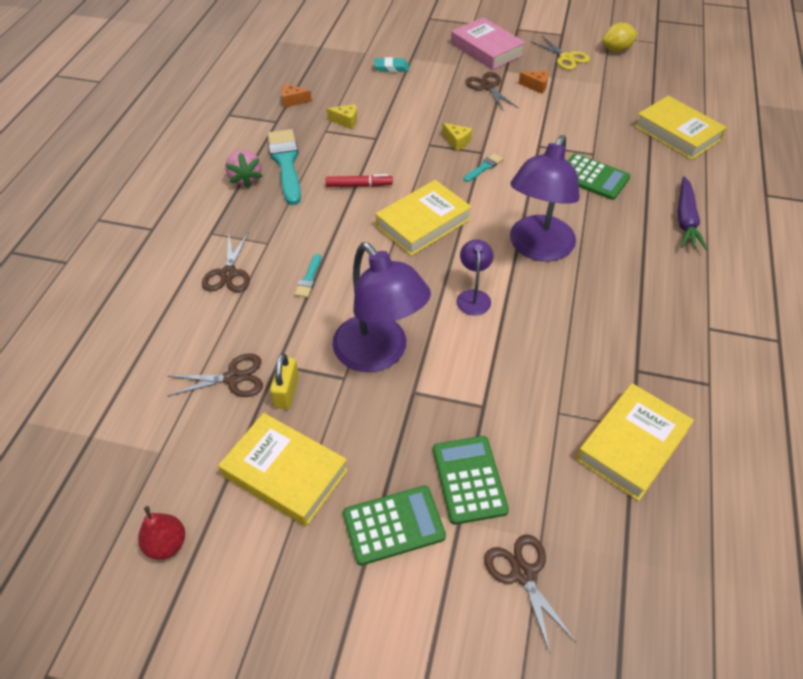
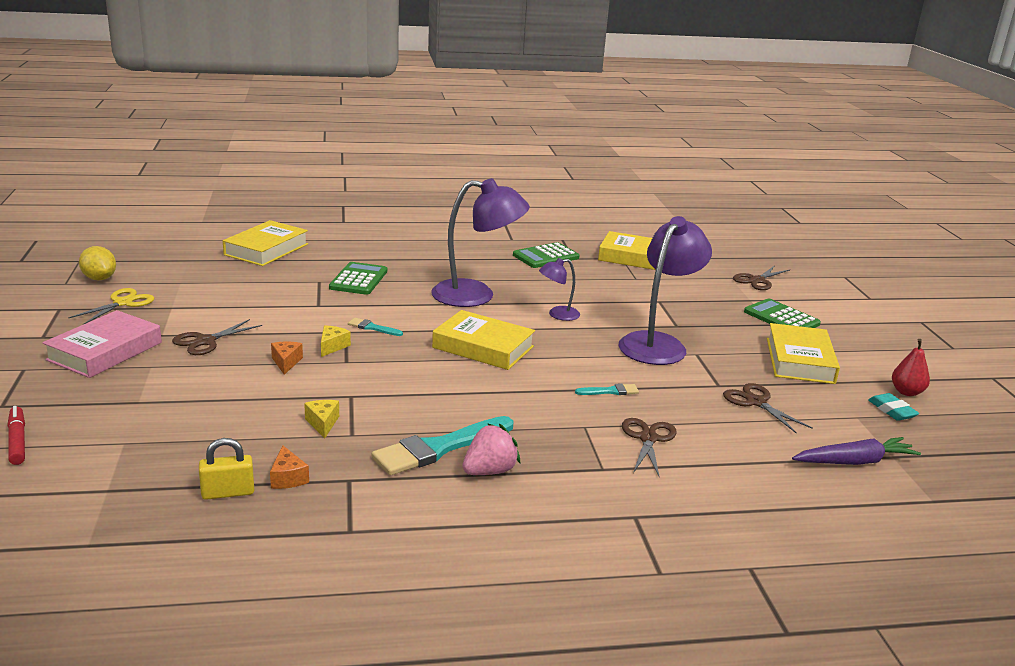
camera: 115 degrees left, 25 degrees down
brown scissors [202,232,250,292] -> brown scissors turned 60 degrees counterclockwise [622,418,676,478]
yellow padlock [270,353,299,409] -> yellow padlock moved to [199,438,254,500]
red marker [326,174,393,187] -> red marker moved to [8,406,25,465]
turquoise eraser [374,57,409,72] -> turquoise eraser moved to [868,393,919,421]
green calculator [433,436,509,525] -> green calculator moved to [513,242,579,268]
orange cheese [518,71,548,94] -> orange cheese moved to [271,342,303,375]
purple carrot [678,176,707,250] -> purple carrot moved to [792,437,921,465]

